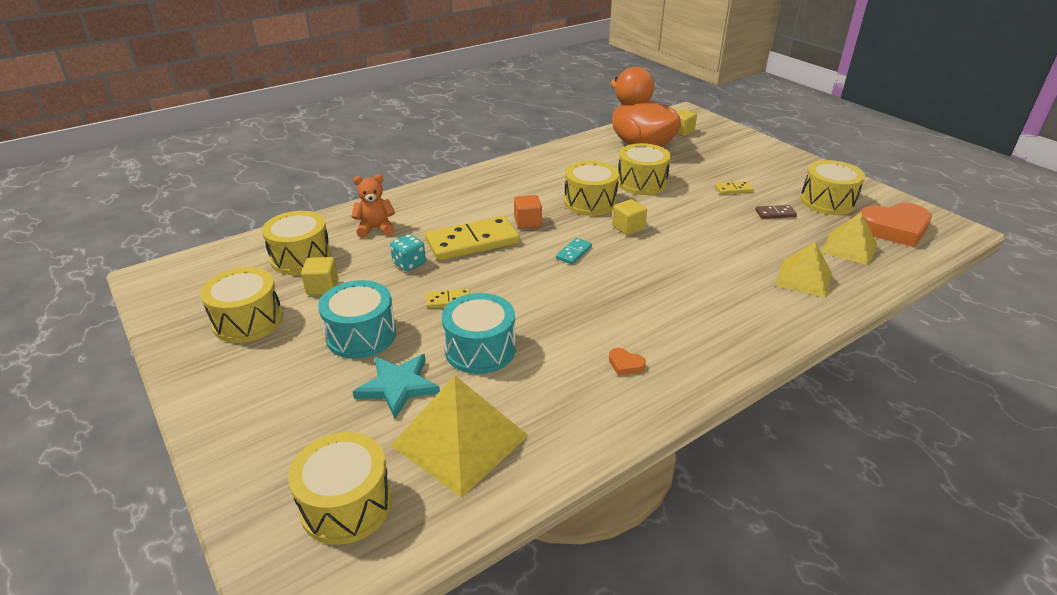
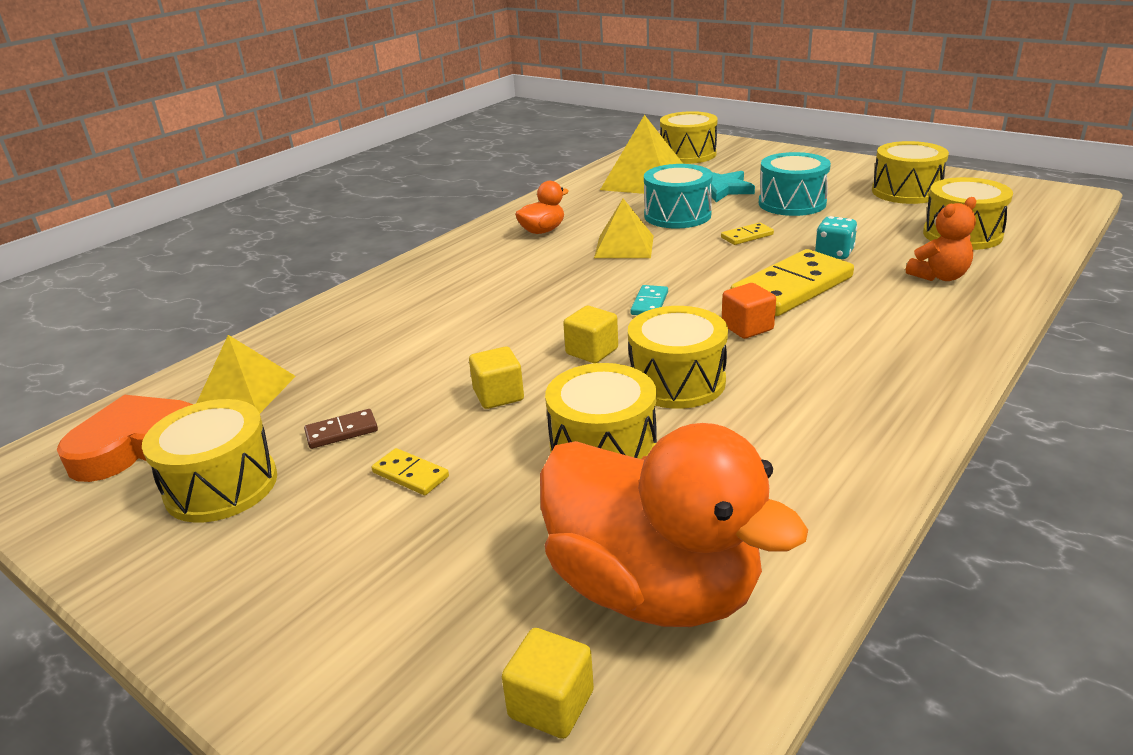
camera: 165 degrees right, 5 degrees down
yellow cube [301,257,338,295] -> yellow cube moved to [469,347,524,409]
orange heart [609,348,646,375] -> orange duck [515,181,568,234]
yellow domino [715,181,753,194] -> yellow domino turned 60 degrees clockwise [371,448,449,495]
yellow pyramid [776,242,832,298] -> yellow pyramid moved to [594,199,654,258]

